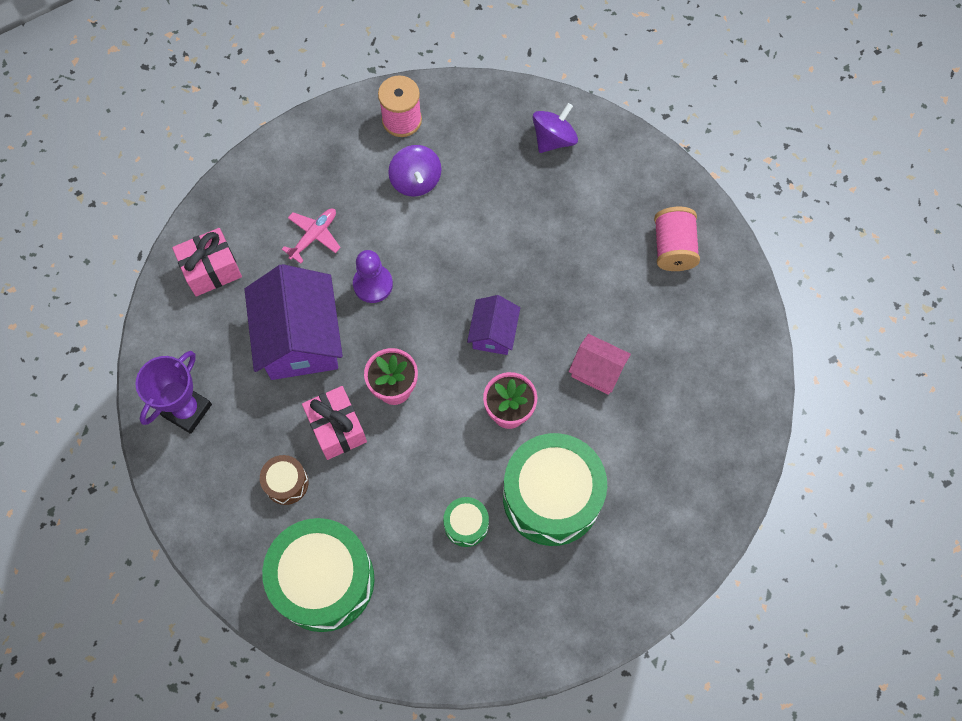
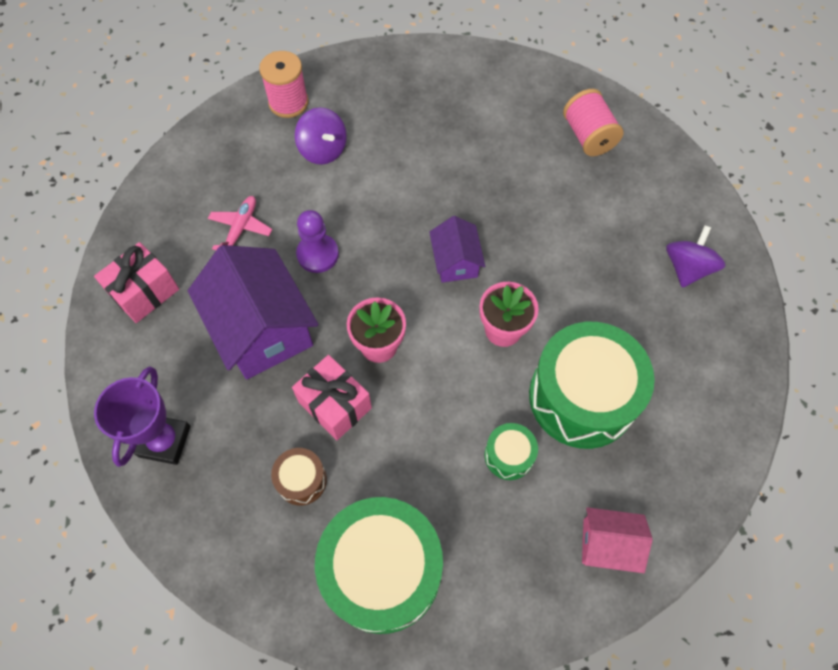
camera: 20 degrees left, 5 degrees down
purple spinning top [532,103,578,153] -> purple spinning top moved to [666,225,725,288]
pink house [568,334,631,395] -> pink house moved to [582,507,653,573]

